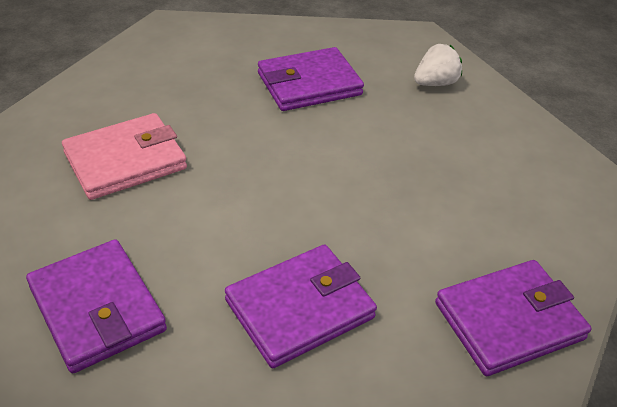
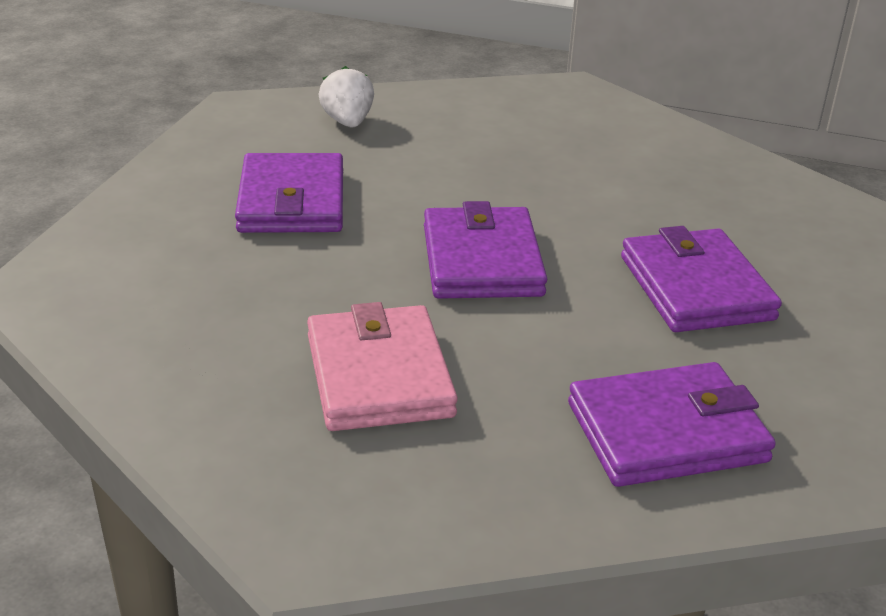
camera: 70 degrees left, 10 degrees down
purple wallet [435,260,592,376] -> purple wallet moved to [424,201,547,299]

